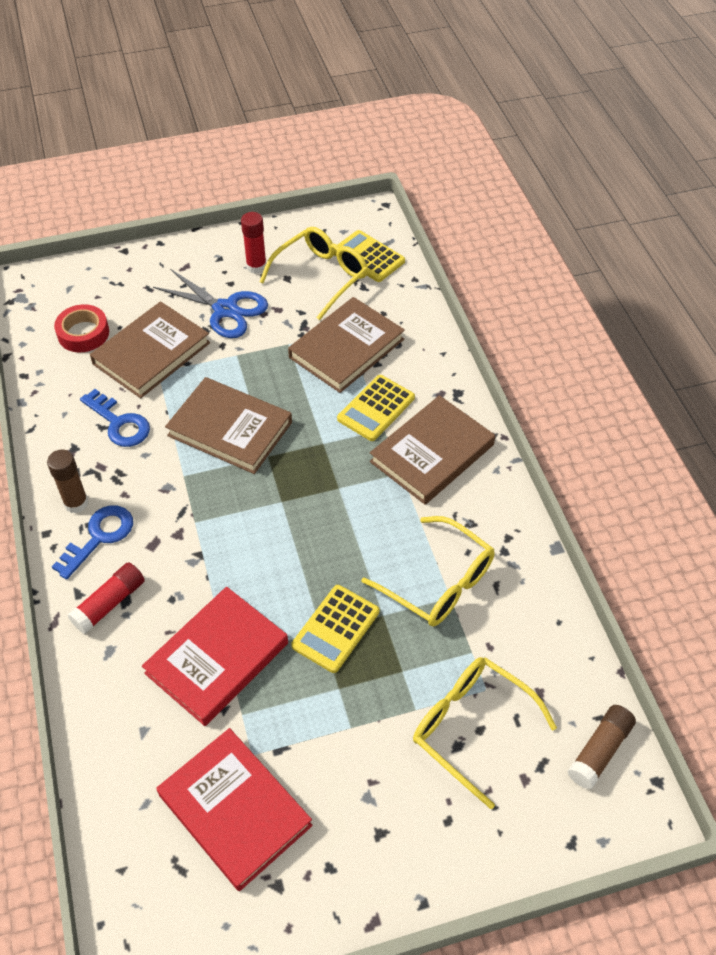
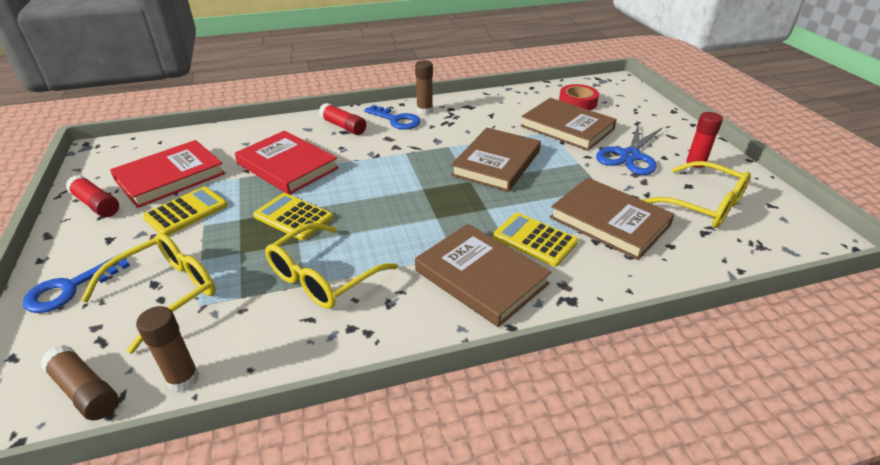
camera: 90 degrees right, 15 degrees down
blue key [80,389,150,447] -> blue key moved to [23,257,130,313]
yellow calculator [334,230,405,282] -> yellow calculator moved to [143,187,227,236]
none -> red glue stick [66,175,119,217]
none -> brown glue stick [136,306,199,392]

